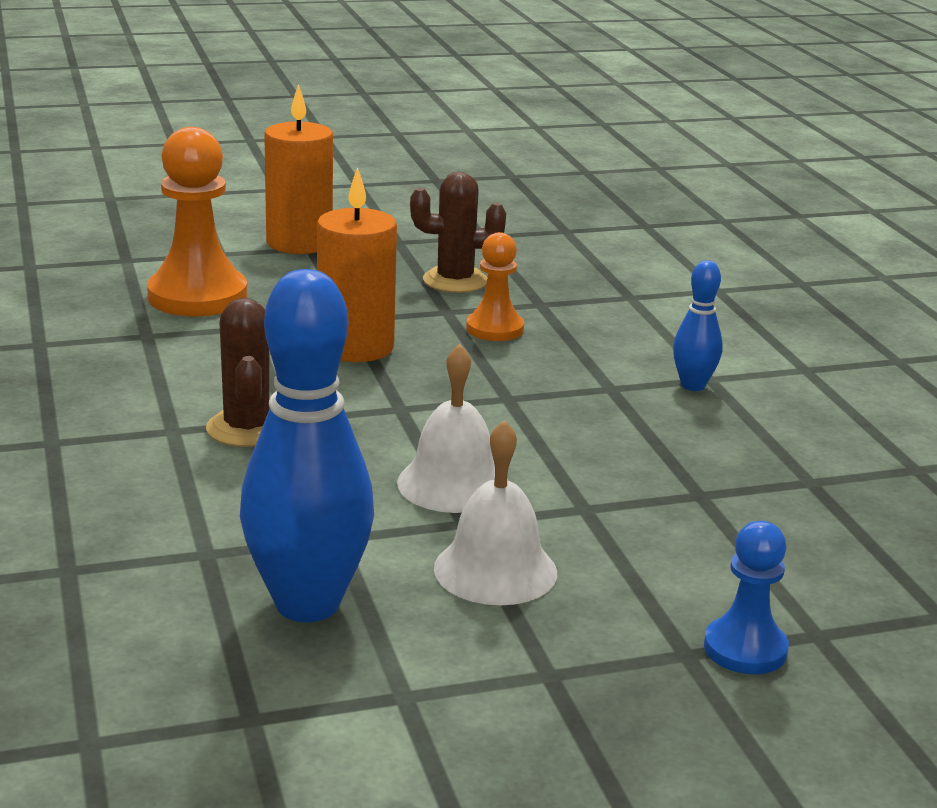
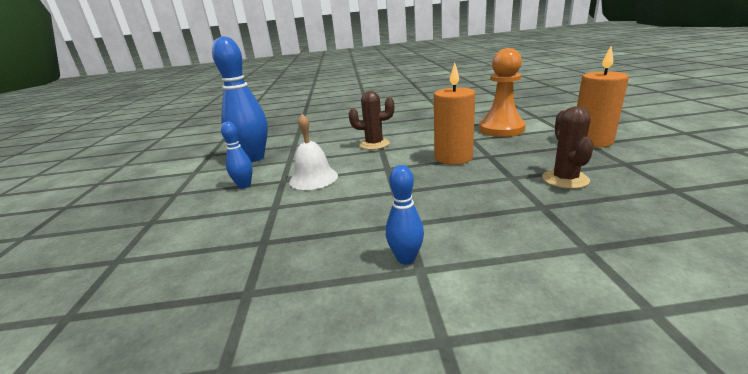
camera: 105 degrees right, 0 degrees up
white bell [434,420,557,605] -> blue bowling pin [221,122,253,189]
orange pawn [466,232,524,341] -> none
blue pawn [704,521,789,674] -> none

